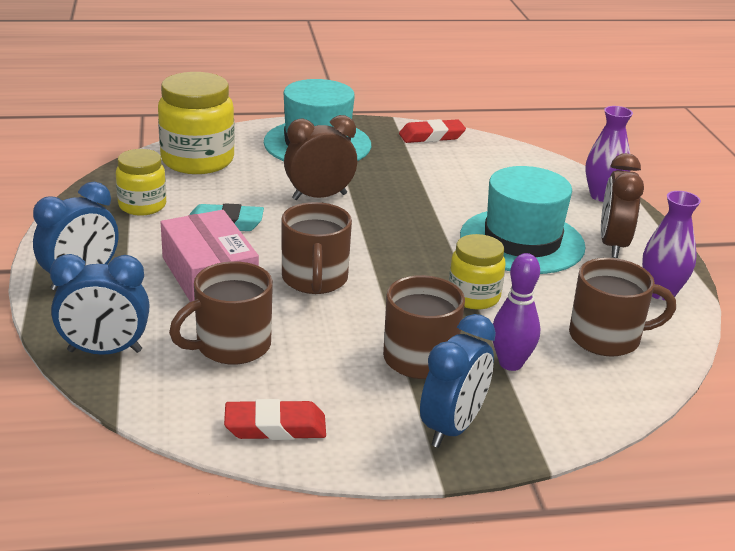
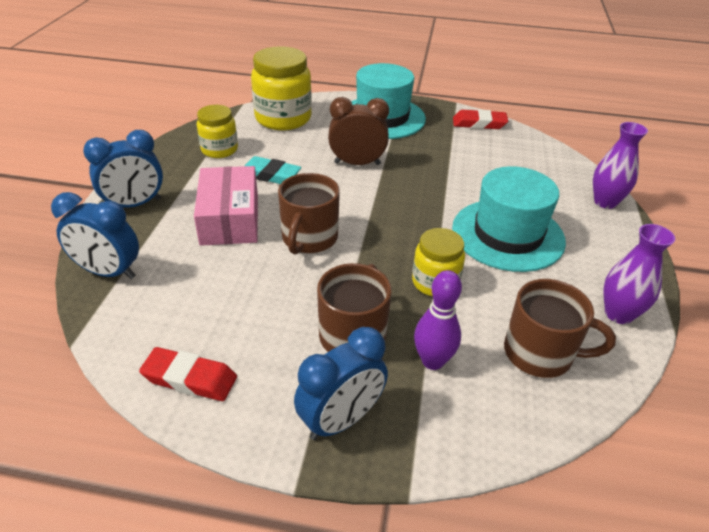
camera: 20 degrees right, 10 degrees up
brown mug [169,261,273,365] -> none
brown clock [601,153,644,258] -> none

